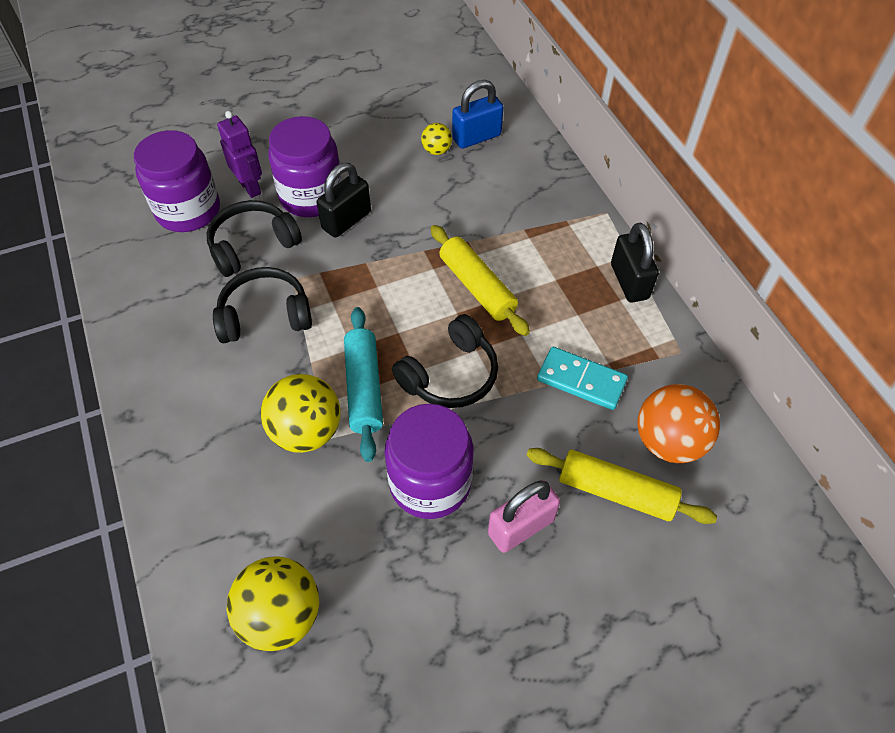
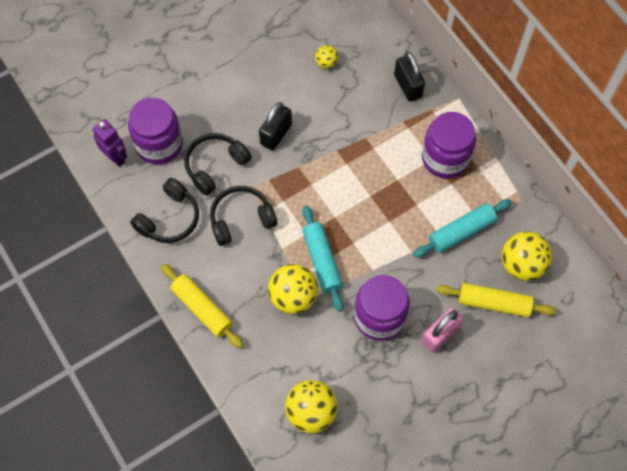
camera: 10 degrees left, 10 degrees up
purple robot [217,111,262,198] -> purple robot moved to [92,119,127,167]
purple jar [268,116,342,217] -> purple jar moved to [422,112,476,179]
black headphones [392,314,498,408] -> black headphones moved to [130,178,199,243]
yellow rolling pin [431,225,530,336] -> yellow rolling pin moved to [161,264,243,349]
blue padlock [452,80,504,149] -> none
turquoise domino [537,347,628,410] -> turquoise rolling pin [413,199,512,257]
black padlock [611,223,659,303] -> black padlock moved to [394,52,425,102]
orange ball [638,384,720,463] -> yellow ball [502,232,552,281]

